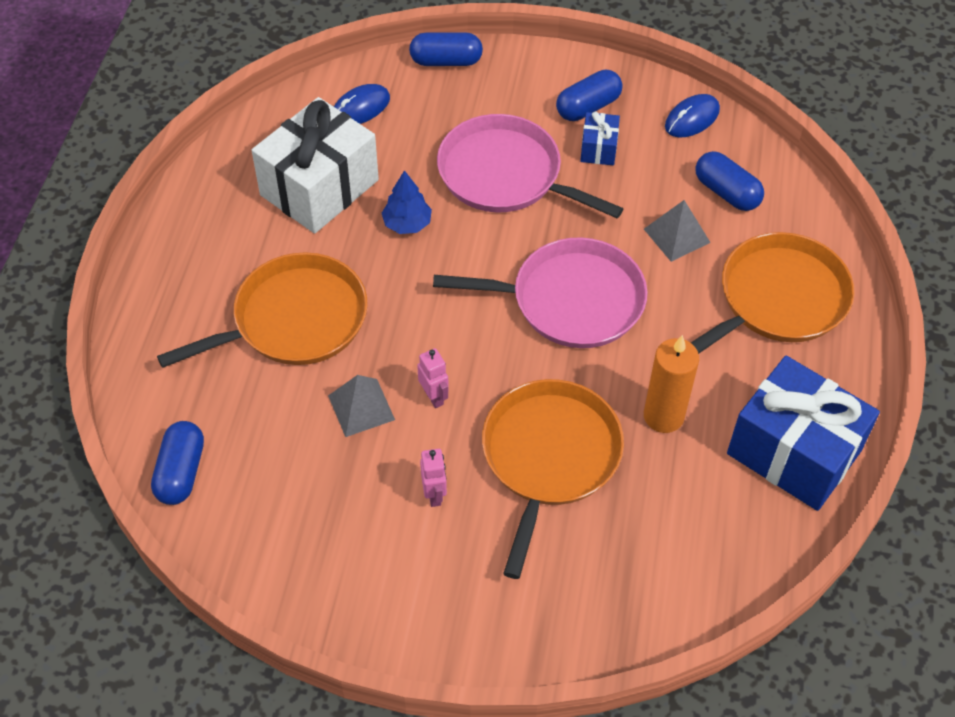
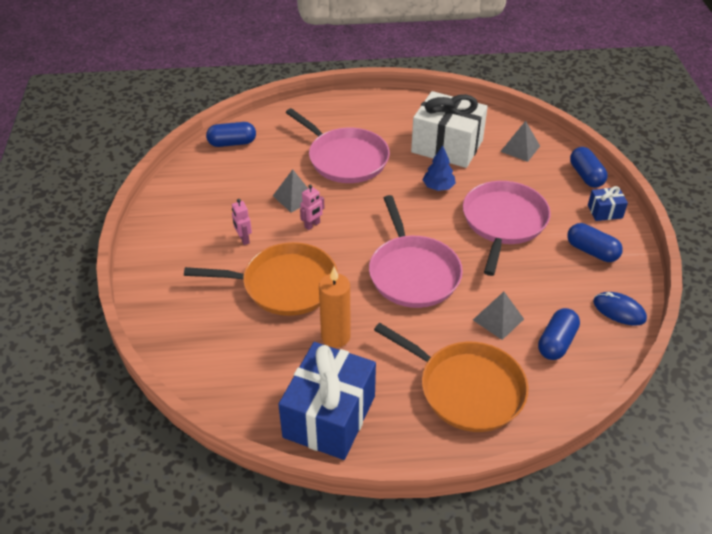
camera: 75 degrees right, 10 degrees down
orange pan [157,252,368,368] -> pink pan [286,108,390,183]
blue mouse [334,84,390,124] -> grey pyramid [500,121,540,162]
pink robot [420,449,447,507] -> pink robot turned 90 degrees clockwise [232,199,252,245]
blue gift [580,111,620,165] -> blue gift moved to [588,186,628,221]

